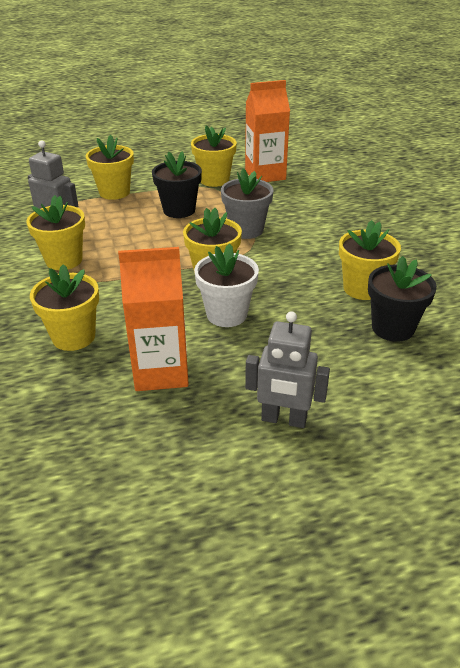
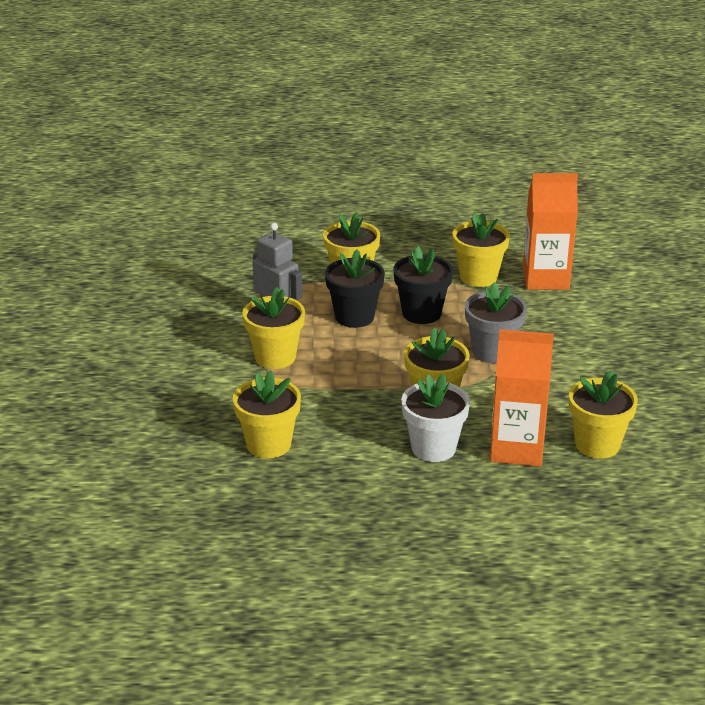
camera: 15 degrees right, 5 degrees down
orange carton [118,247,189,391] -> orange carton moved to [490,329,554,466]
grey robot [245,311,330,428] -> none
black flower pot [368,256,437,342] -> black flower pot moved to [325,249,385,328]

